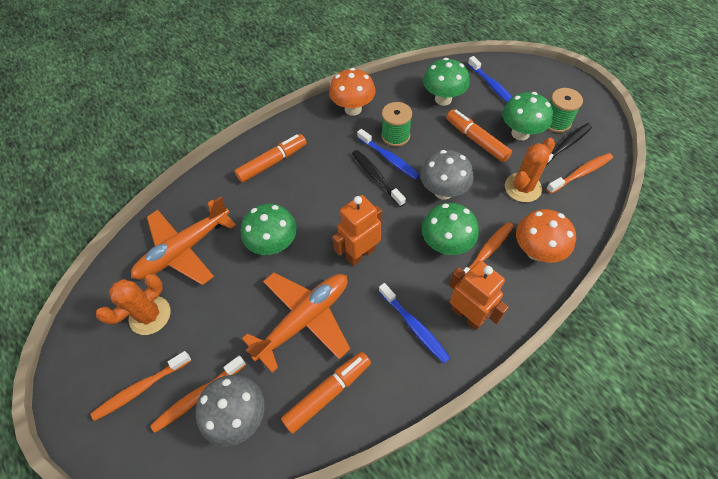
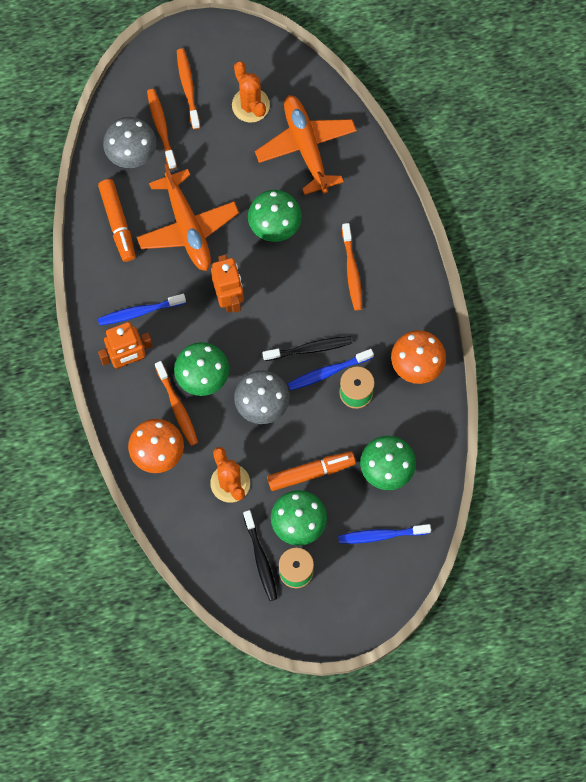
camera: 110 degrees right, 15 degrees up
orange marker [234,134,307,183] -> none
orange toothbrush [546,153,613,194] -> orange toothbrush moved to [342,223,362,311]

